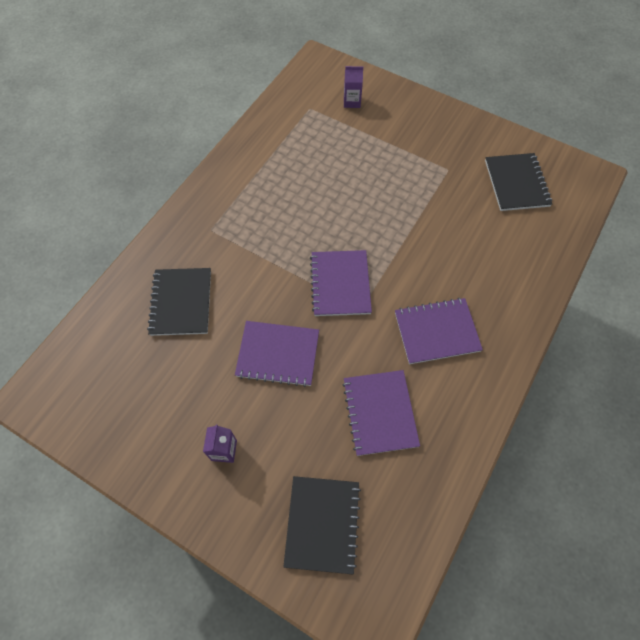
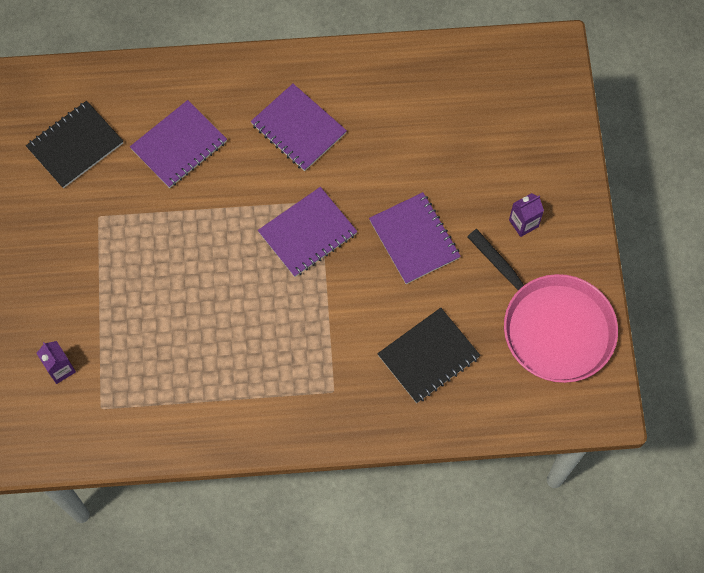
camera: 125 degrees left, 5 degrees up
black notebook [283,476,361,574] -> none
purple notebook [342,370,420,456] -> purple notebook moved to [130,100,227,188]
none -> pink pan [467,229,618,383]

